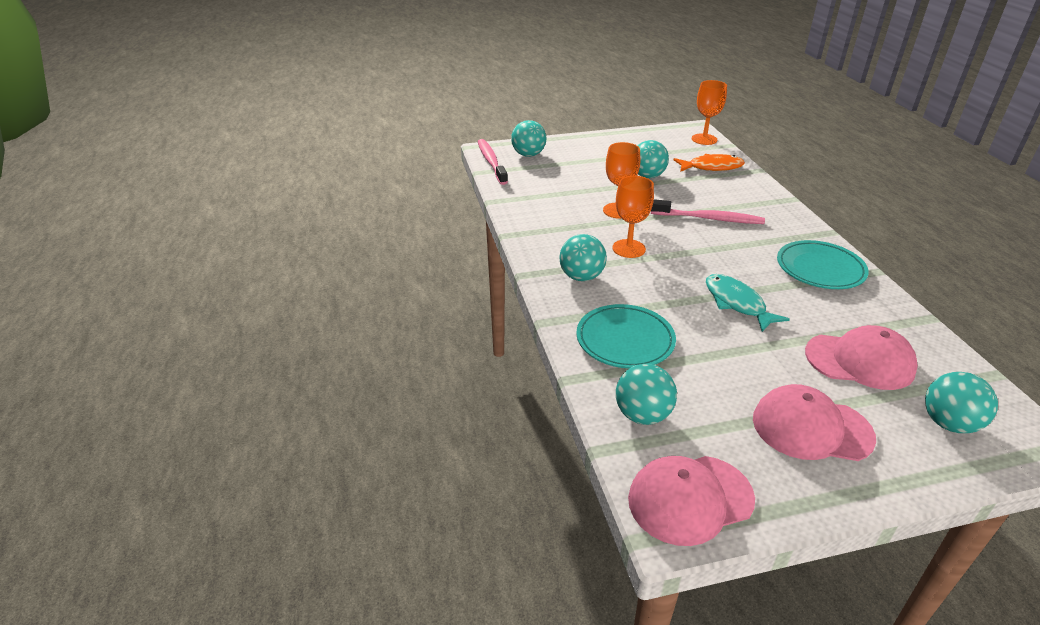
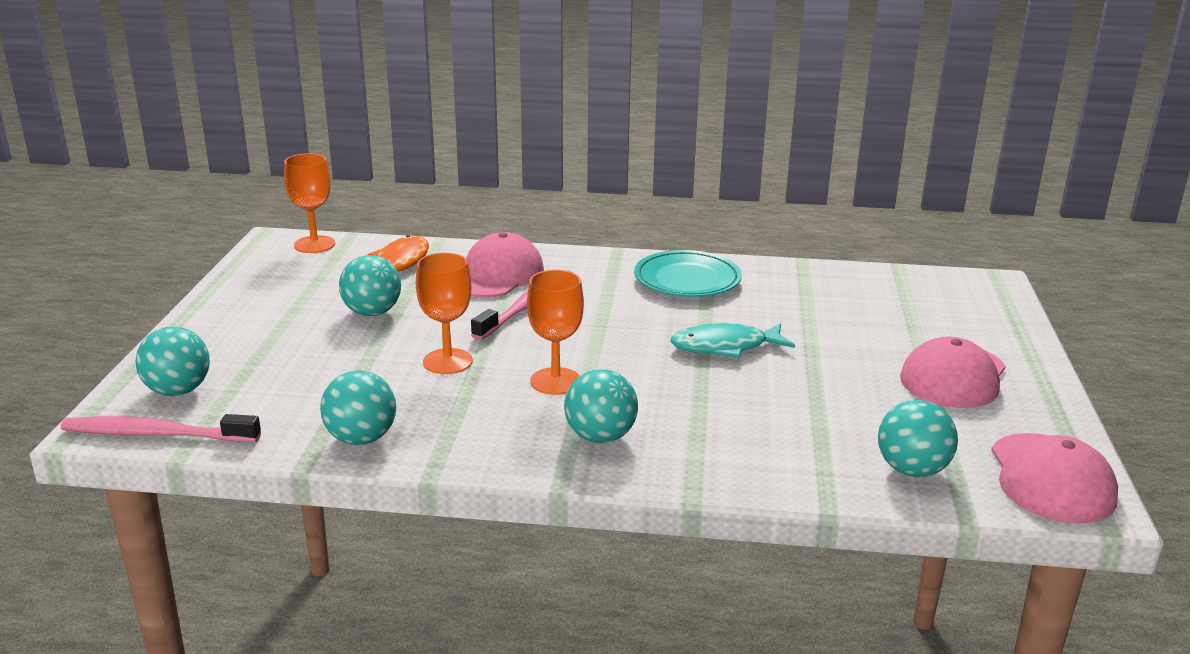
camera: 70 degrees left, 10 degrees down
turquoise plate [576,304,676,368] -> none
pink cap [805,325,918,390] -> pink cap moved to [466,232,544,298]
turquoise ball [925,372,998,433] -> turquoise ball moved to [320,370,396,445]

